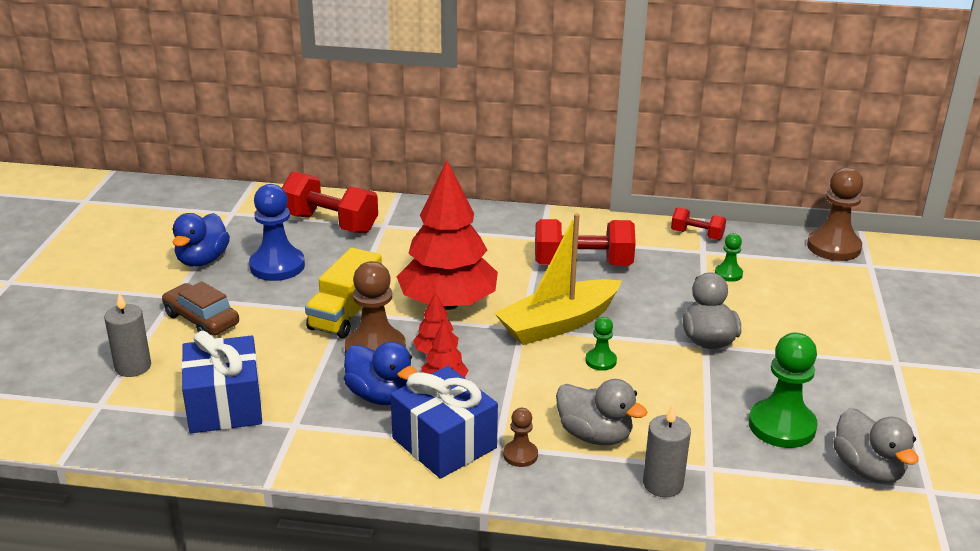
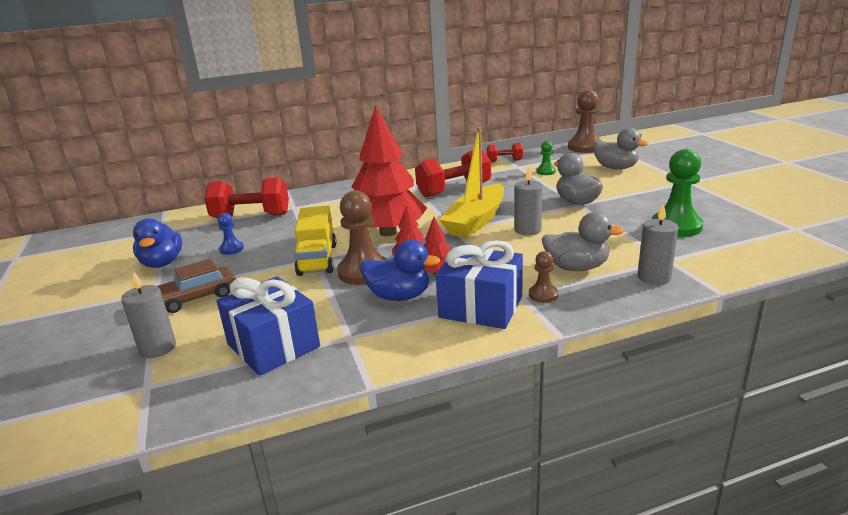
camera: 25 degrees left, 5 degrees down
brown car [162,281,239,335] -> brown car turned 45 degrees counterclockwise [157,259,236,313]
blue pawn [249,184,305,281] -> blue pawn [218,213,244,255], size x0.51
green pawn [585,317,617,371] -> grey candle [515,167,543,236]
grey duck [833,408,919,484] -> grey duck moved to [593,128,648,169]

